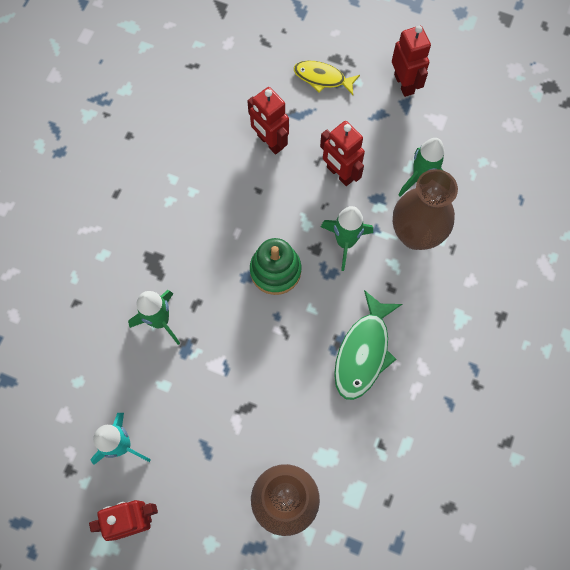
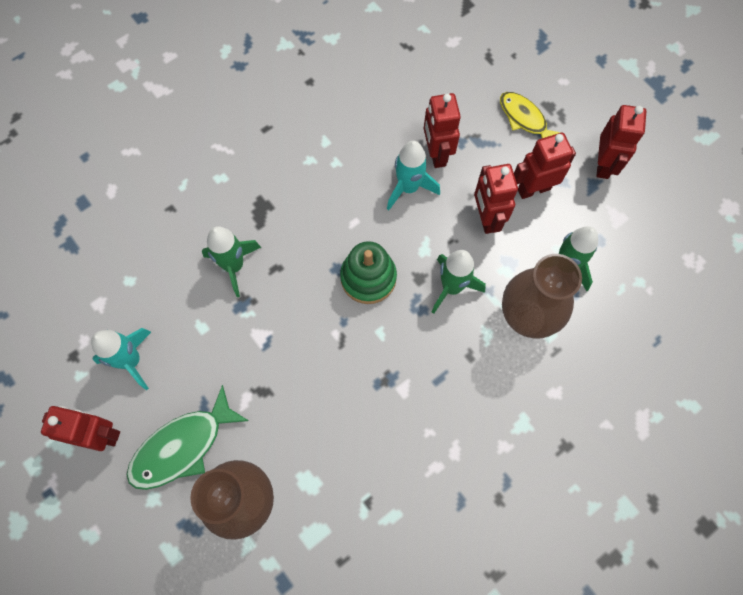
camera: 30 degrees right, 0 degrees up
green fish [334,290,402,400] -> green fish moved to [127,385,249,490]
none -> turquoise rocket [387,141,440,210]
none -> red robot [514,132,576,199]

